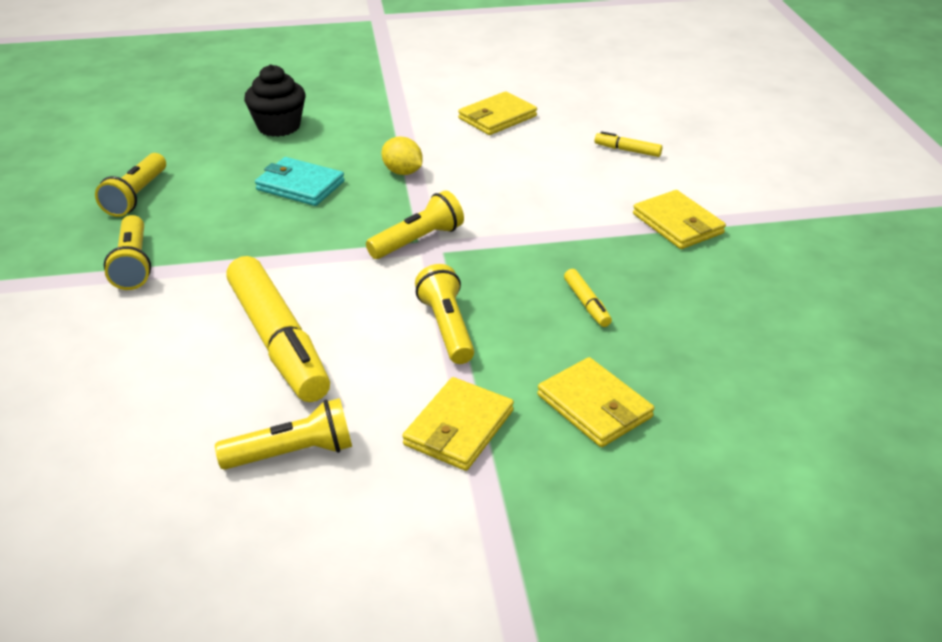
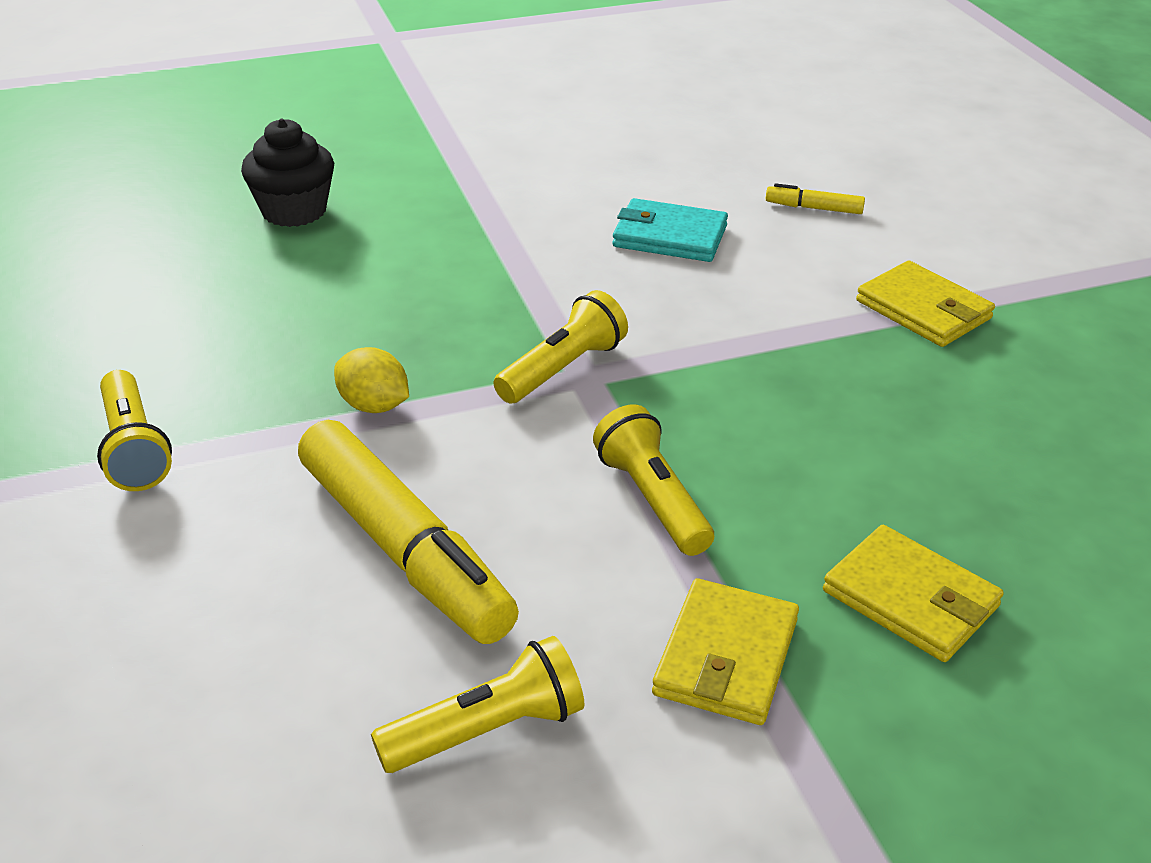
camera: 10 degrees left, 0 degrees up
yellow flashlight [95,153,166,217] -> none
turquoise wallet [255,157,345,206] -> turquoise wallet moved to [612,198,728,262]
yellow lemon [381,136,423,175] -> yellow lemon moved to [334,347,409,413]
yellow wallet [458,91,537,135] -> none
yellow marker [564,269,612,327] -> none

